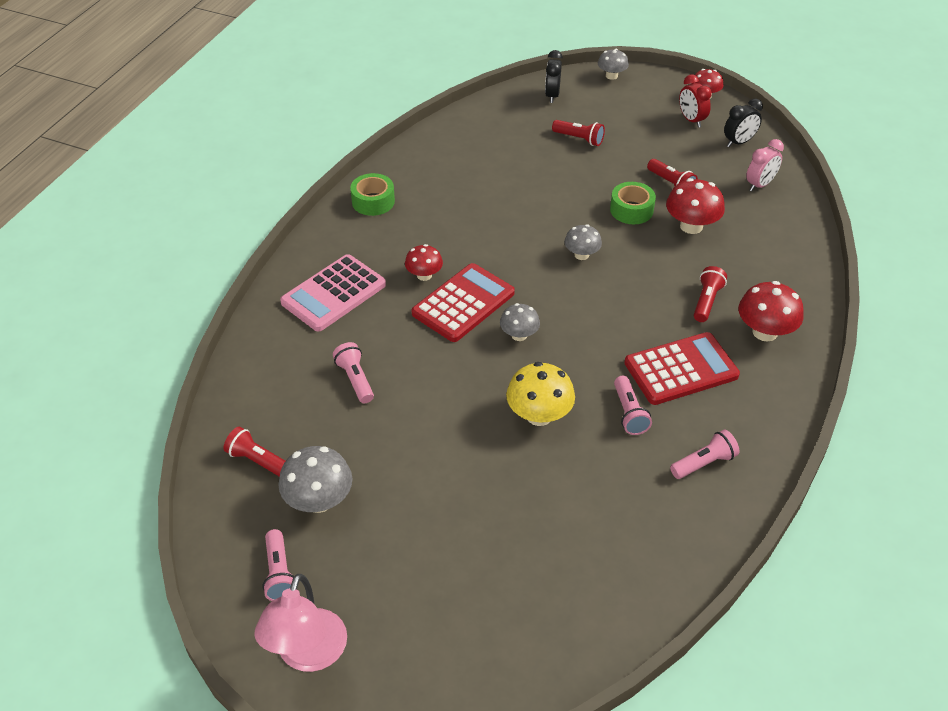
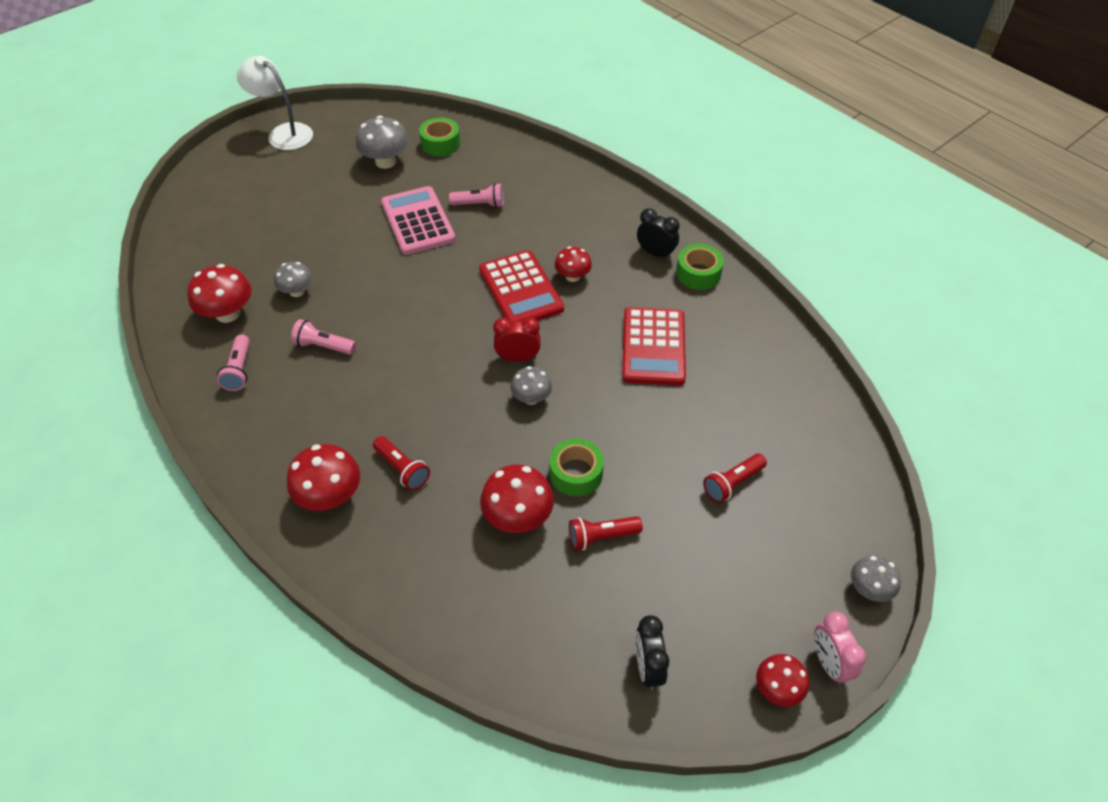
camera: 115 degrees right, 5 degrees up
red flashlight [224,427,285,477] -> green tape [419,117,460,156]
pink lamp [255,574,347,672] -> white lamp [237,56,313,150]
pink flashlight [262,529,295,601] -> none
pink calculator [280,254,386,332] -> pink calculator moved to [381,186,456,255]
grey mushroom [500,303,540,341] -> grey mushroom moved to [274,262,313,297]
yellow mushroom [506,362,575,426] -> none
black clock [545,50,563,103] -> black clock moved to [637,208,679,260]
red calculator [625,332,740,405] -> red calculator moved to [622,307,686,386]
red clock [679,74,712,128] -> red clock moved to [493,318,540,362]
pink clock [746,139,784,191] -> pink clock moved to [814,612,866,685]
none -> red mushroom [187,264,252,323]

